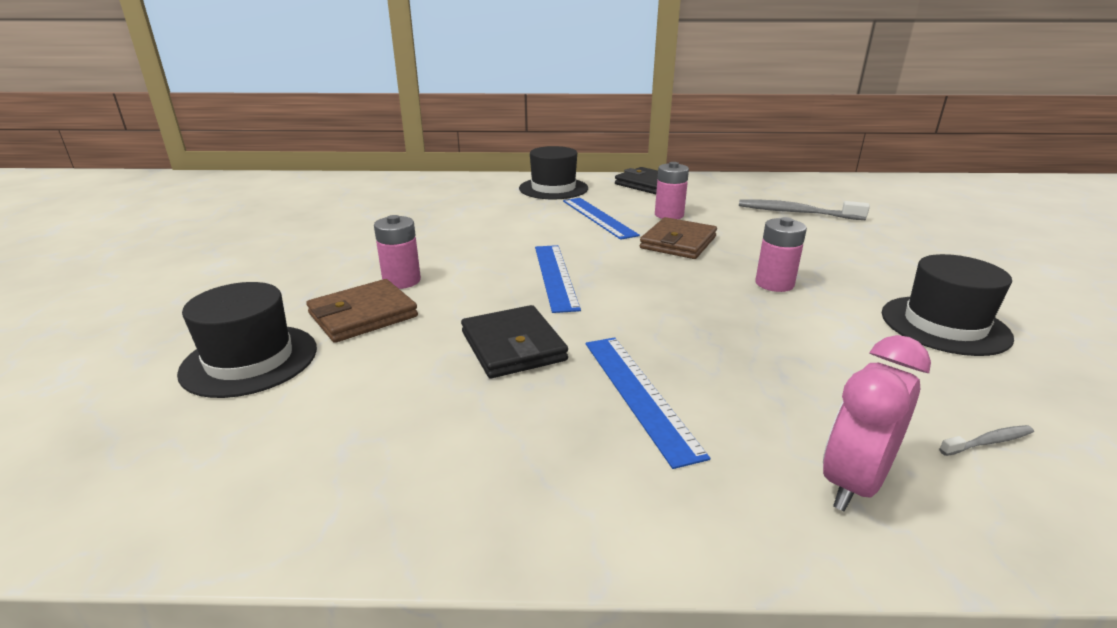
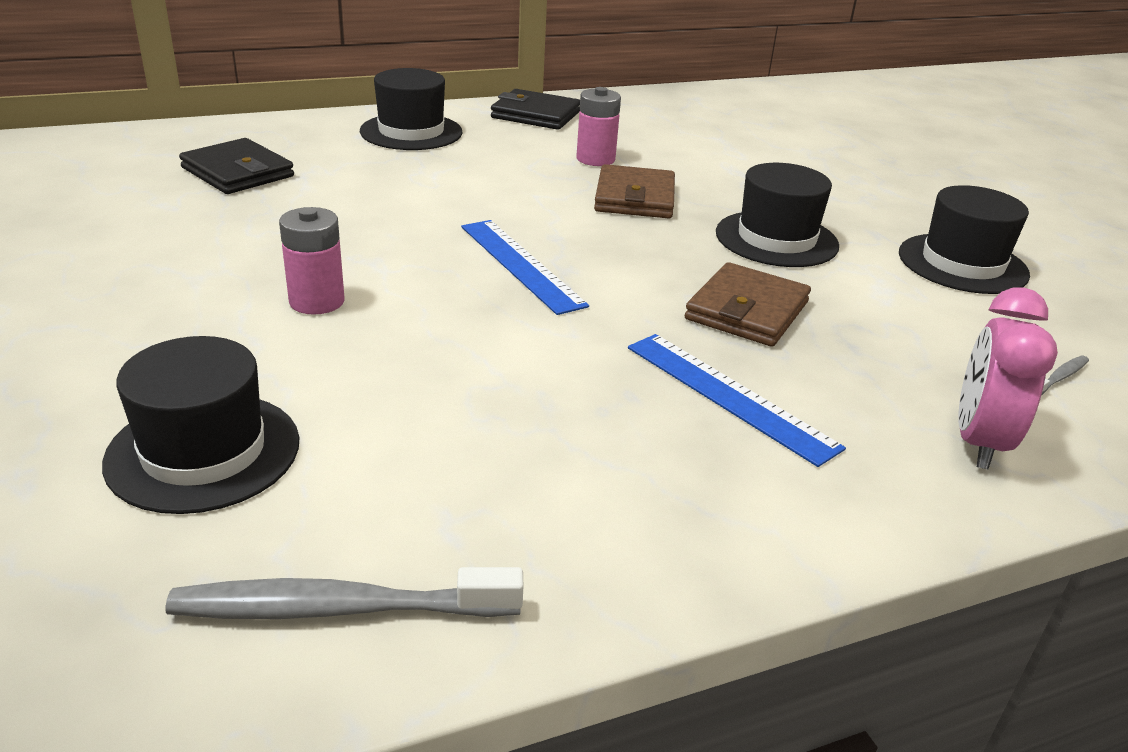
camera: 25 degrees left, 5 degrees up
brown wallet [306,279,418,343] -> brown wallet moved to [685,262,811,347]
black wallet [461,305,568,378] -> black wallet moved to [179,138,294,194]
blue ruler [563,198,640,240] -> none
grey toothbrush [739,200,870,220] -> grey toothbrush moved to [165,567,523,619]
pink battery [755,217,807,292] -> black hat [716,163,839,267]

